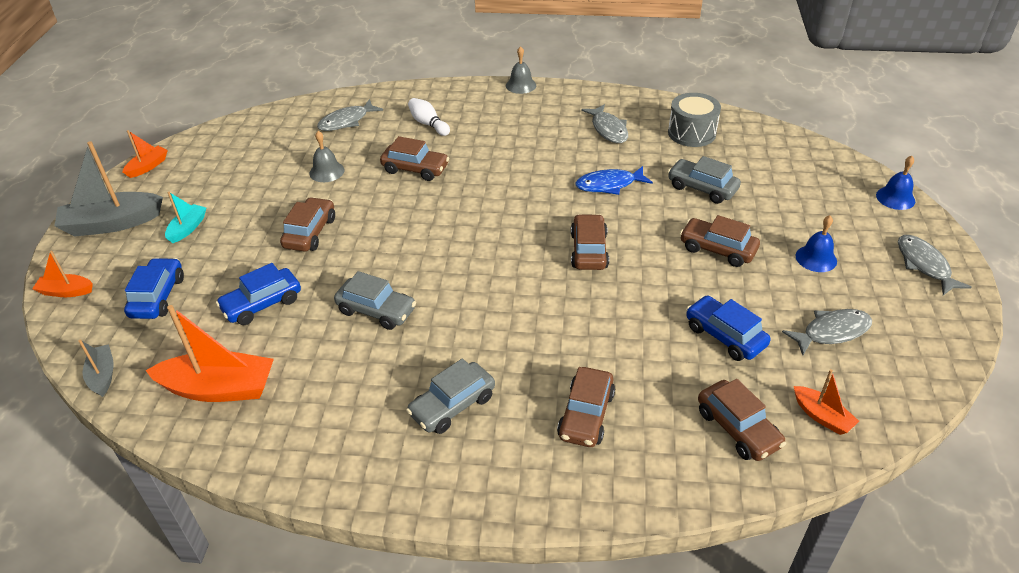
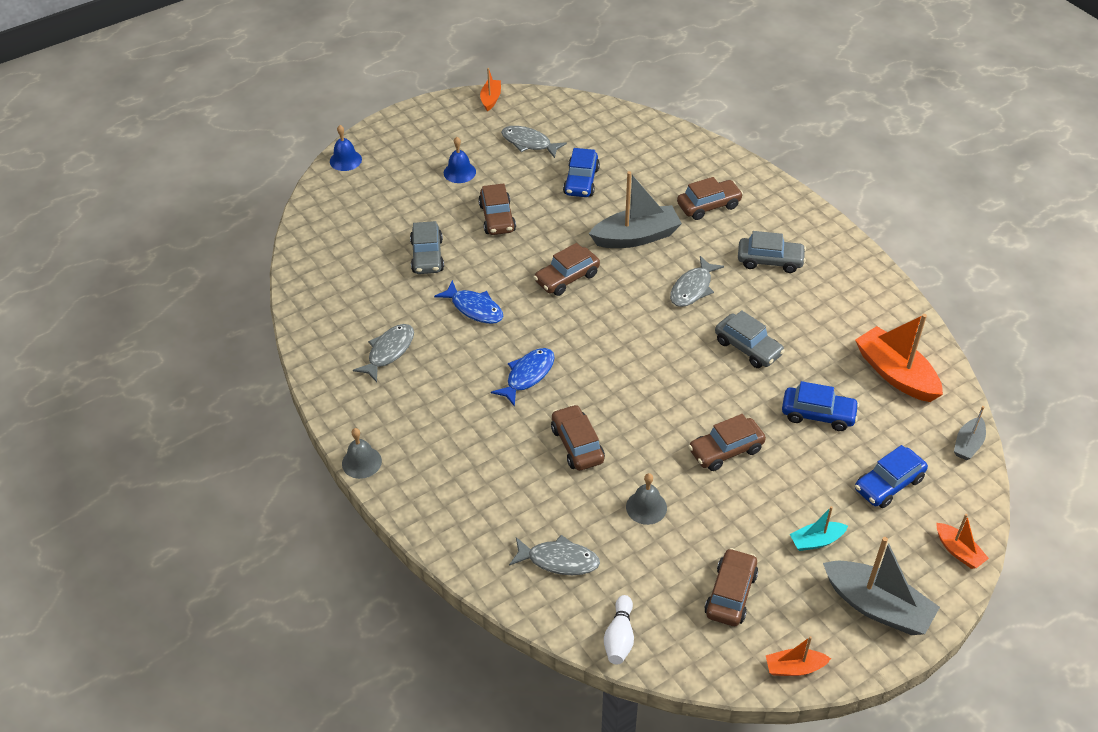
camera: 130 degrees left, 5 degrees up
grey car [334,271,416,330] -> grey car turned 150 degrees clockwise [715,310,785,368]
white bowling pin [408,98,450,136] -> white bowling pin moved to [604,595,634,664]
grey drum [668,93,721,147] -> none
brown car [698,379,786,461] -> brown car moved to [704,548,758,626]
orange boat [794,369,859,435] -> orange boat moved to [480,68,501,111]
grey fish [898,235,972,295] -> grey fish moved to [670,256,724,307]
none -> blue fish [491,348,555,407]
none -> grey boat [589,171,682,248]

